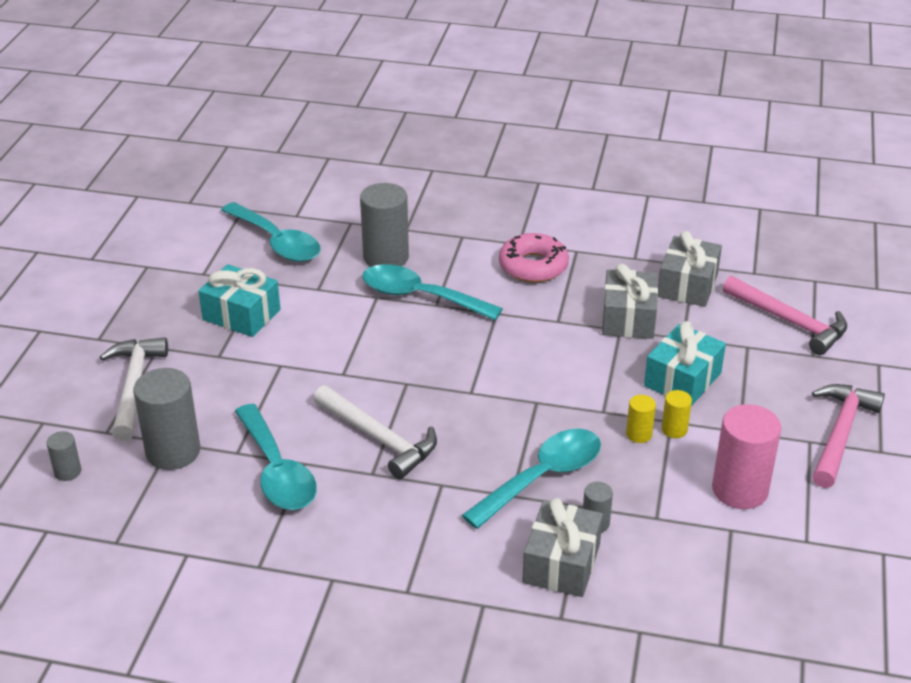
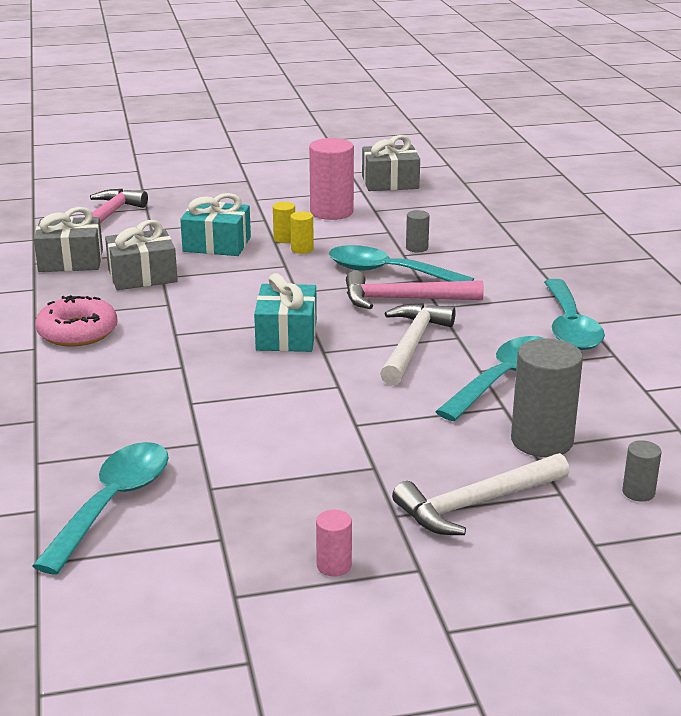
camera: 115 degrees left, 10 degrees down
turquoise gift [198,264,280,337] -> turquoise gift moved to [254,273,317,352]
grey cylinder [360,183,409,267] -> none
turquoise spoon [362,264,503,320] -> turquoise spoon moved to [544,279,605,350]
grey gift [522,498,603,597] -> grey gift moved to [362,135,420,191]
pink hammer [812,384,885,488] -> pink hammer moved to [346,271,484,309]
none -> pink cylinder [316,510,352,576]

